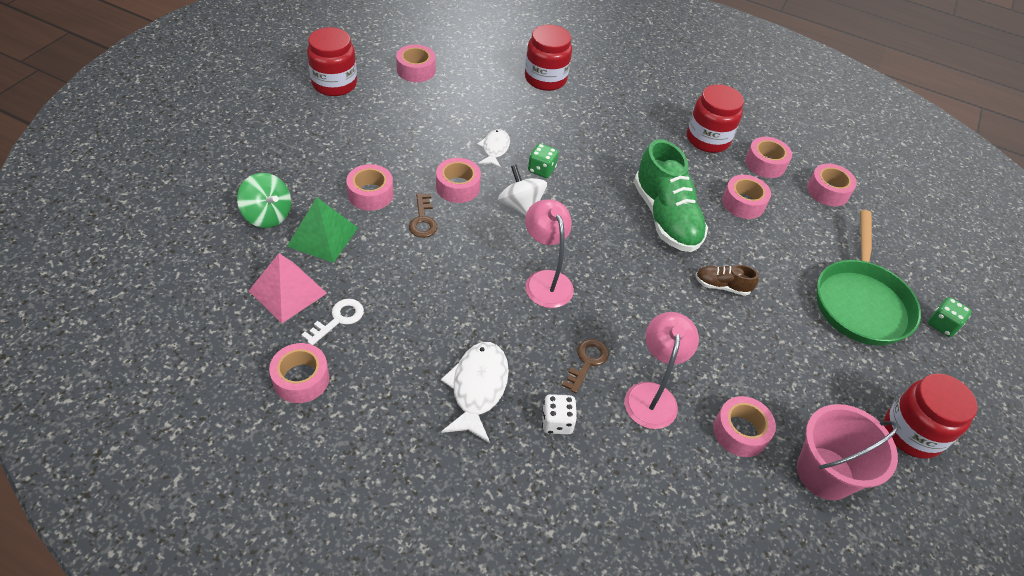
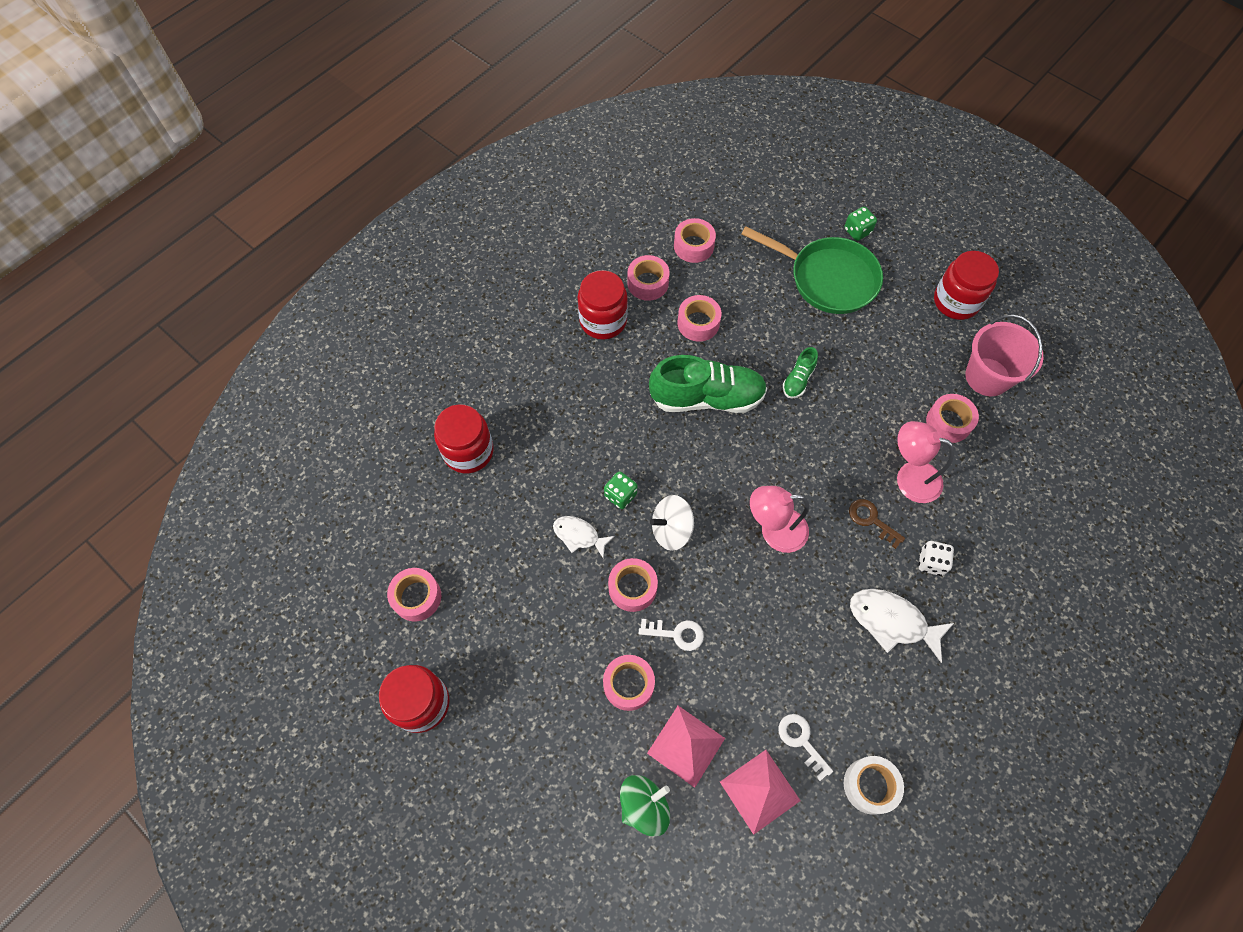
camera: 70 degrees left, 15 degrees up
pink tape [269,343,329,403] -> white tape [844,756,904,815]
green pyramid [287,197,358,263] -> pink pyramid [647,706,725,788]
brown key [409,193,438,238] -> white key [639,619,704,651]
brown shoe [695,265,759,296] -> green shoe [782,347,818,398]

